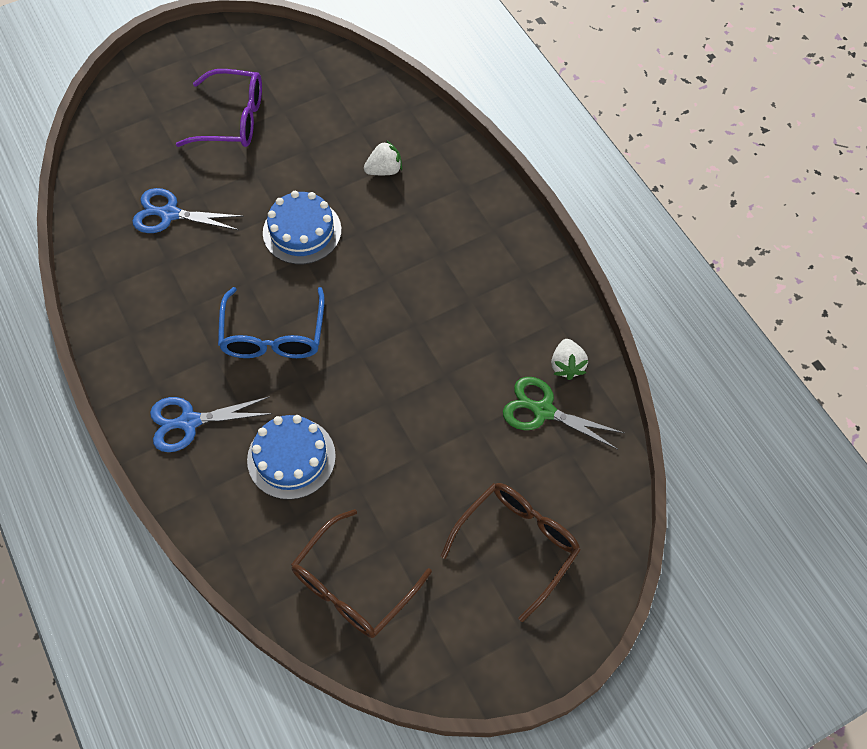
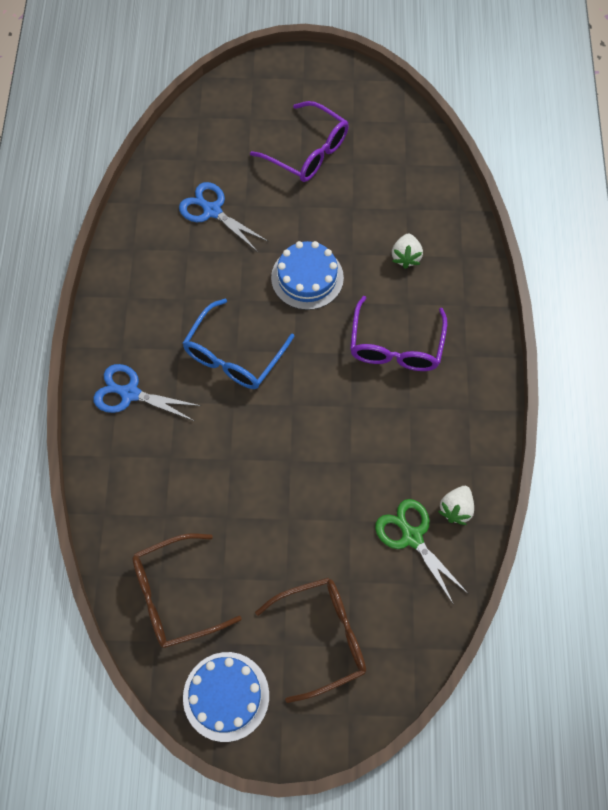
camera: 30 degrees right, 5 degrees up
blue cake [247,415,336,500] -> blue cake moved to [183,652,269,742]
white strawberry [364,140,402,175] -> white strawberry turned 90 degrees clockwise [392,233,423,269]
none -> purple glasses [350,296,447,371]

